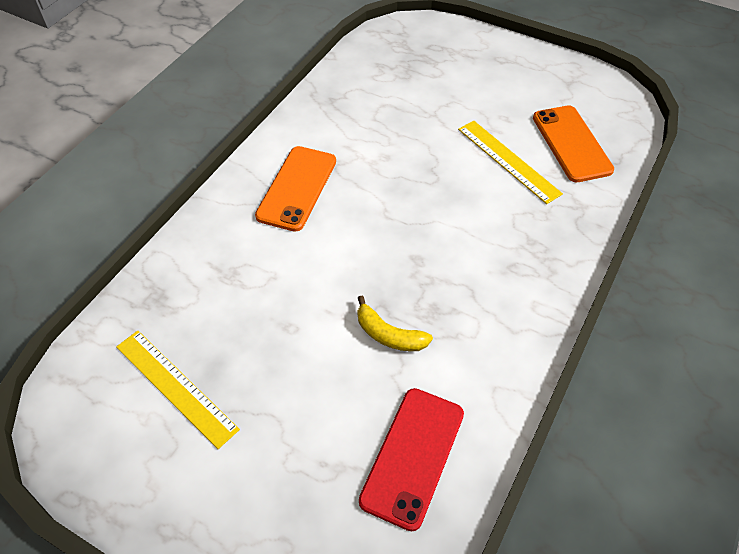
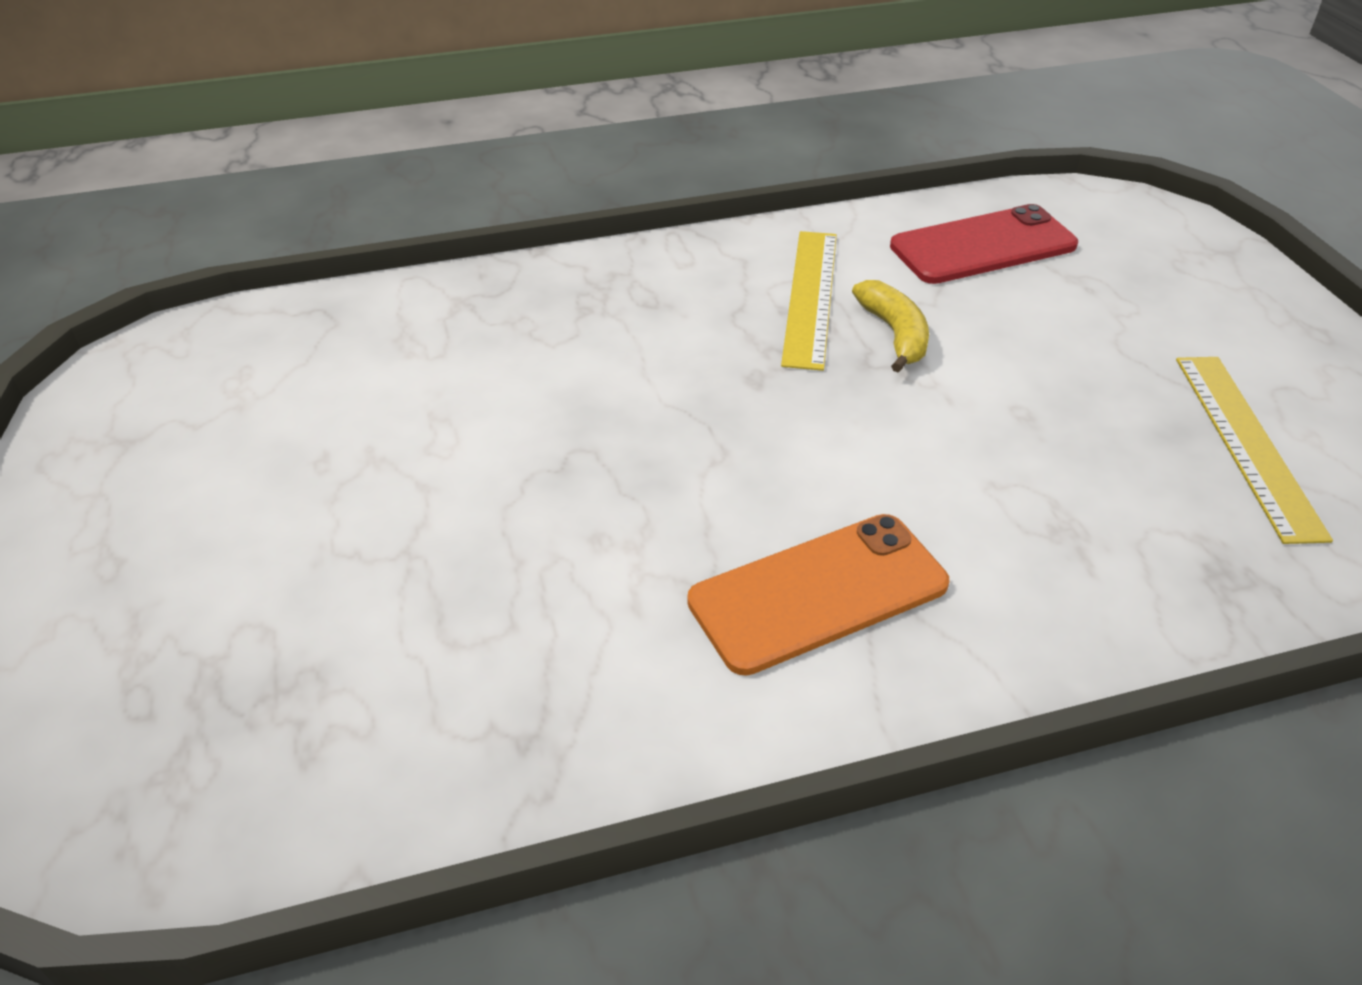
camera: 135 degrees left, 10 degrees down
yellow ruler [458,121,563,204] -> yellow ruler moved to [781,231,837,371]
orange phone [533,105,614,182] -> none

